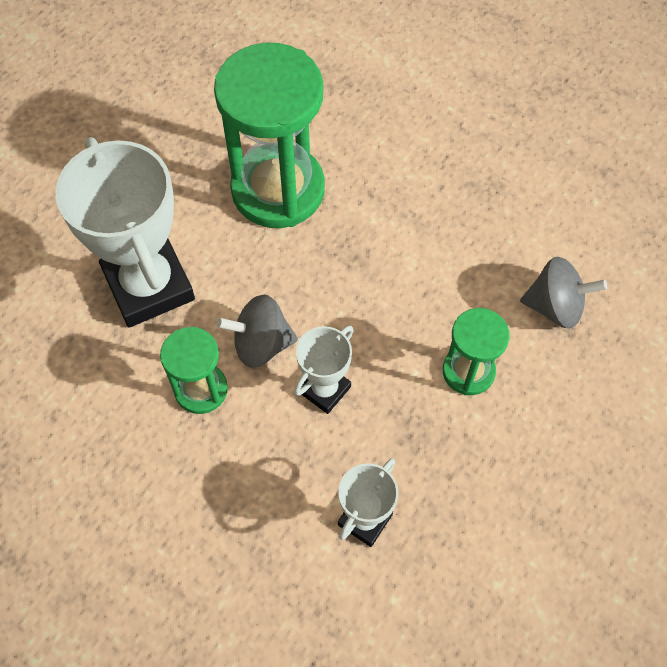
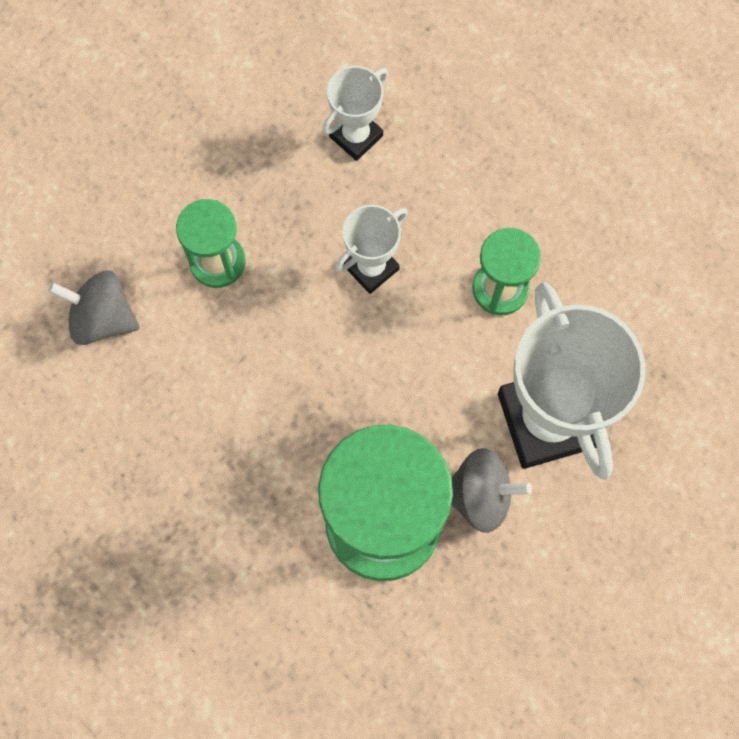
camera: 170 degrees left, 10 degrees up
grey spinning top [217,295,298,368] -> grey spinning top moved to [451,448,532,533]

